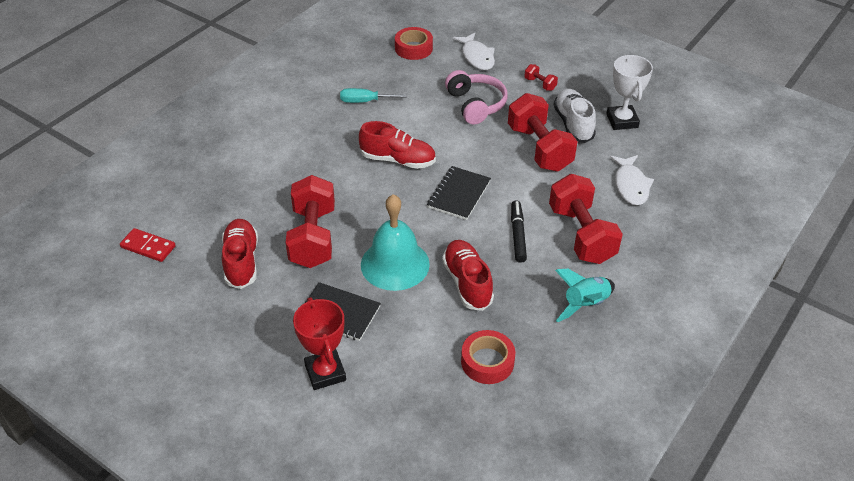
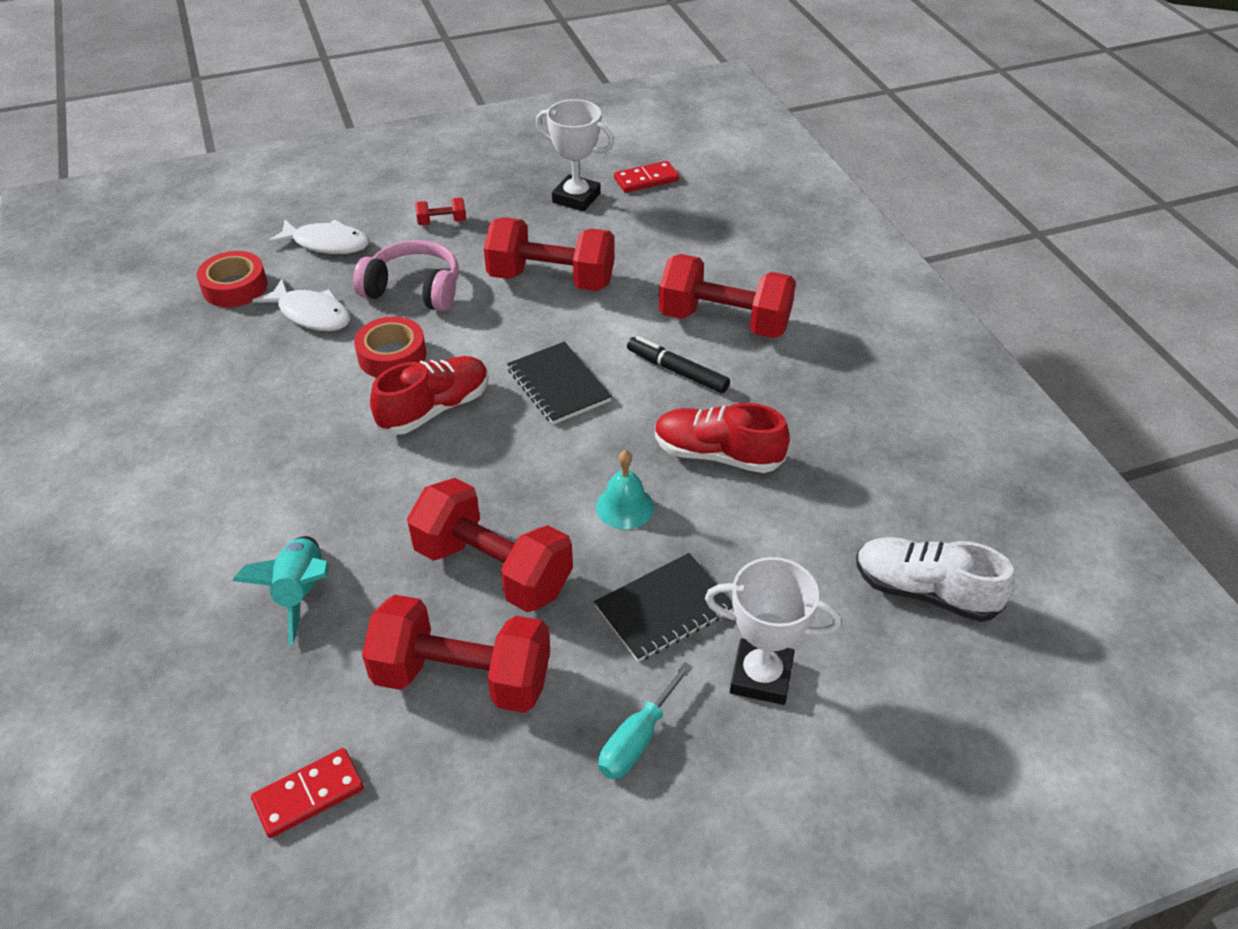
camera: 55 degrees left, 0 degrees up
red shoe [222,219,258,289] -> red dumbbell [362,595,550,713]
red trophy [293,297,346,390] -> white trophy [705,557,841,705]
turquoise screwdriver [340,88,406,103] -> turquoise screwdriver moved to [598,662,693,779]
turquoise bell [361,194,430,291] -> turquoise bell [596,450,654,529], size x0.53
red tape [461,330,515,384] -> red tape moved to [354,317,426,377]
white shoe [554,89,596,143] -> white shoe moved to [856,537,1015,622]
turquoise rocket [555,269,615,322] -> turquoise rocket moved to [233,536,329,645]
white fish [610,155,654,205] -> white fish moved to [252,279,350,331]
none -> red domino [614,161,679,193]

